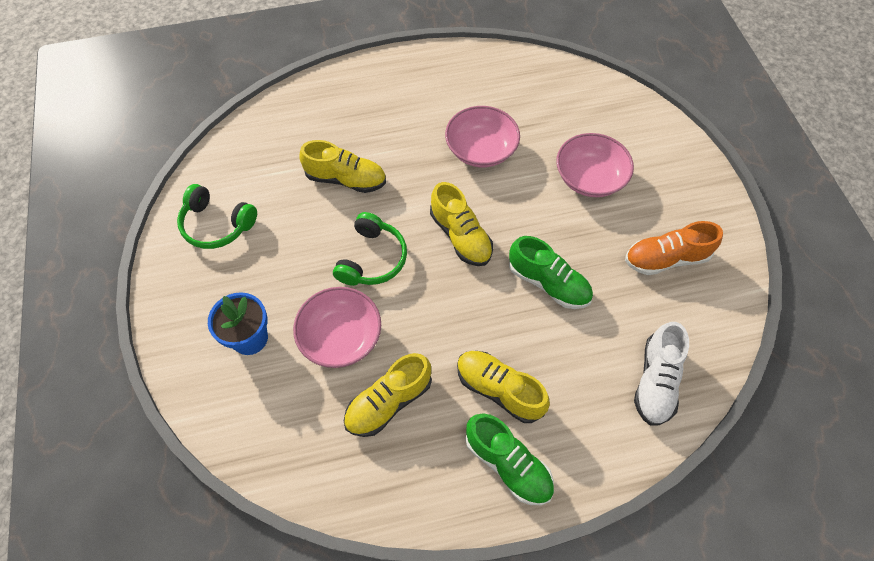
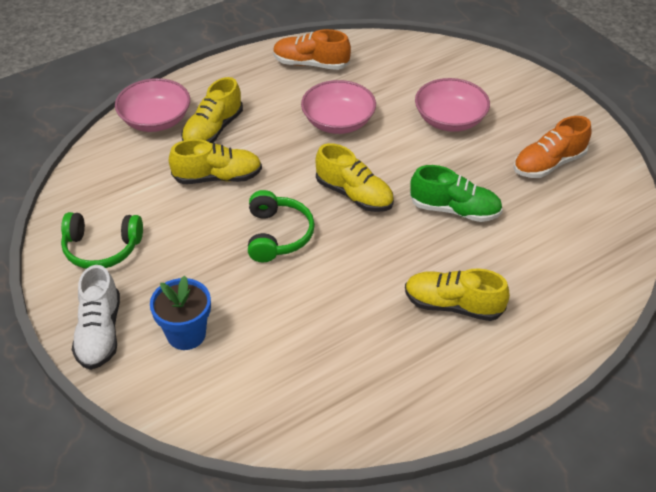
camera: 20 degrees left, 15 degrees down
pink bowl [293,287,381,368] -> pink bowl moved to [115,78,190,132]
yellow shoe [344,353,432,437] -> yellow shoe moved to [181,77,243,143]
green shoe [465,414,554,505] -> none
white shoe [634,322,689,426] -> white shoe moved to [72,265,120,370]
none -> orange shoe [273,29,351,70]

